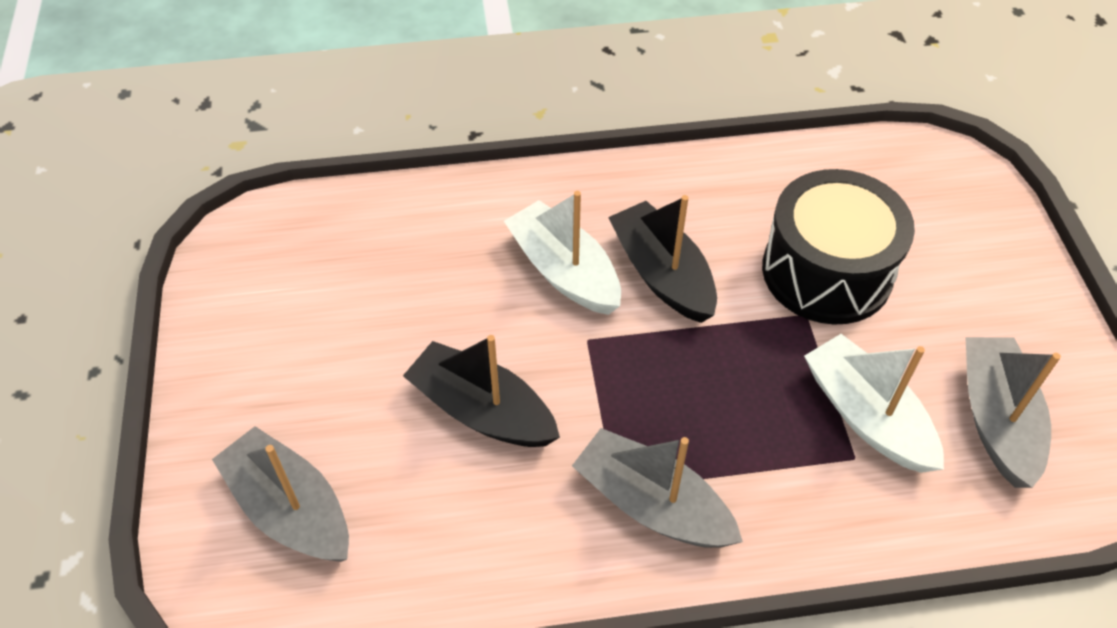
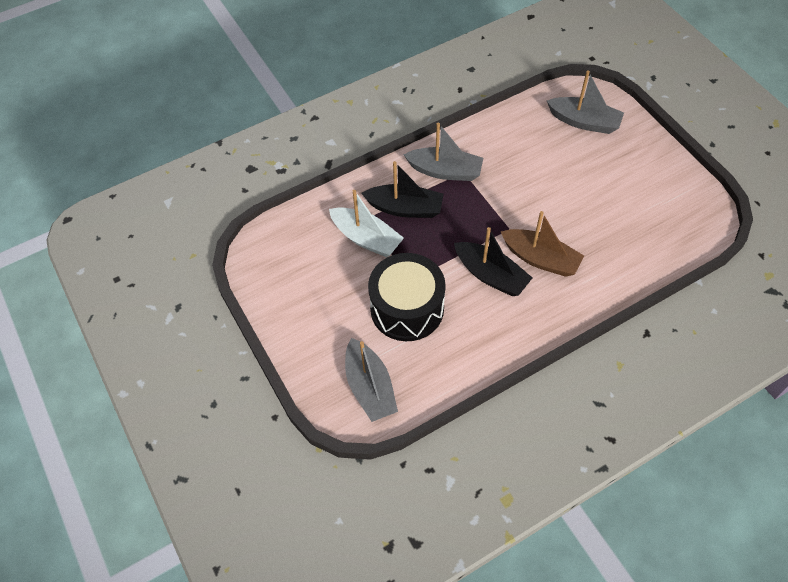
camera: 160 degrees right, 5 degrees up
black boat [403,335,560,447] -> black boat moved to [362,161,444,218]
white boat [504,191,621,315] -> brown boat [501,211,584,277]
grey boat [965,337,1061,488] -> grey boat moved to [345,338,398,422]

